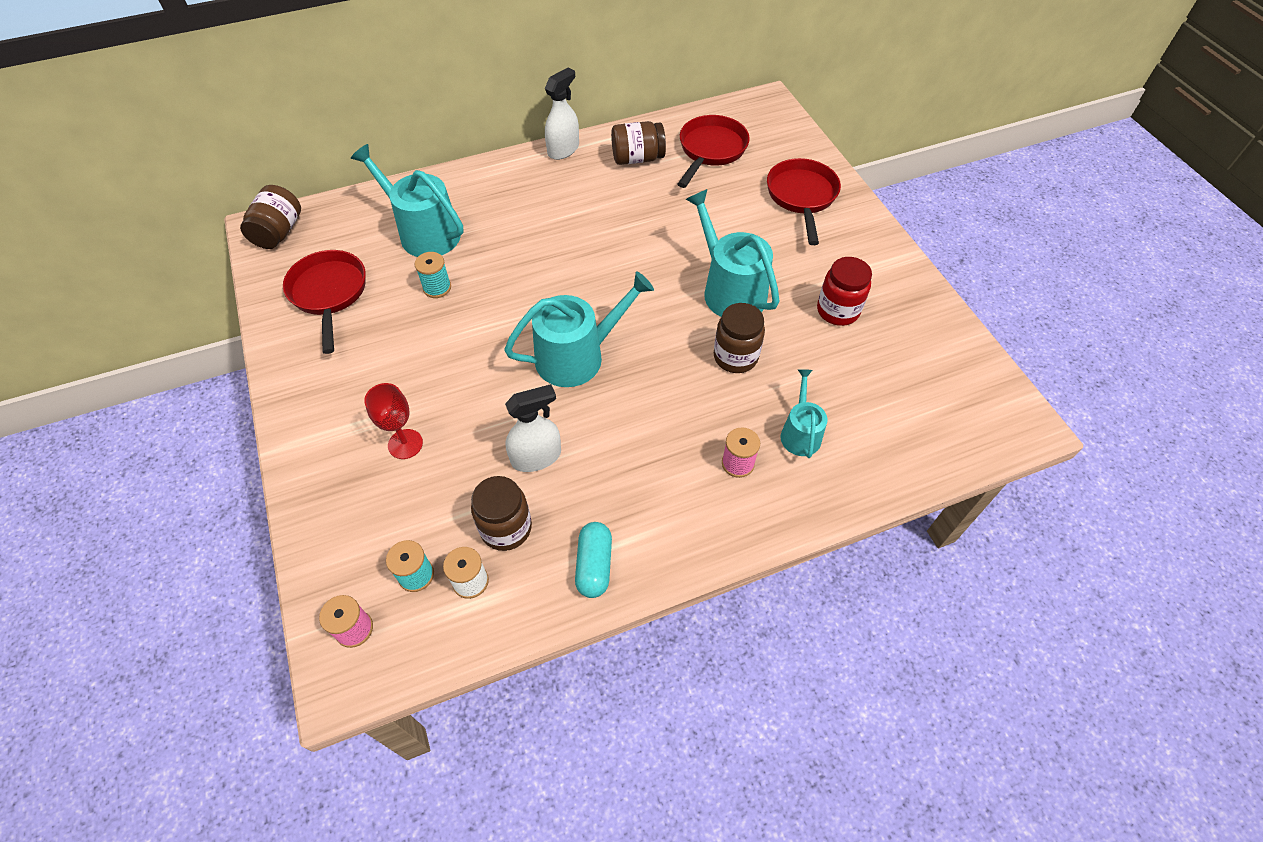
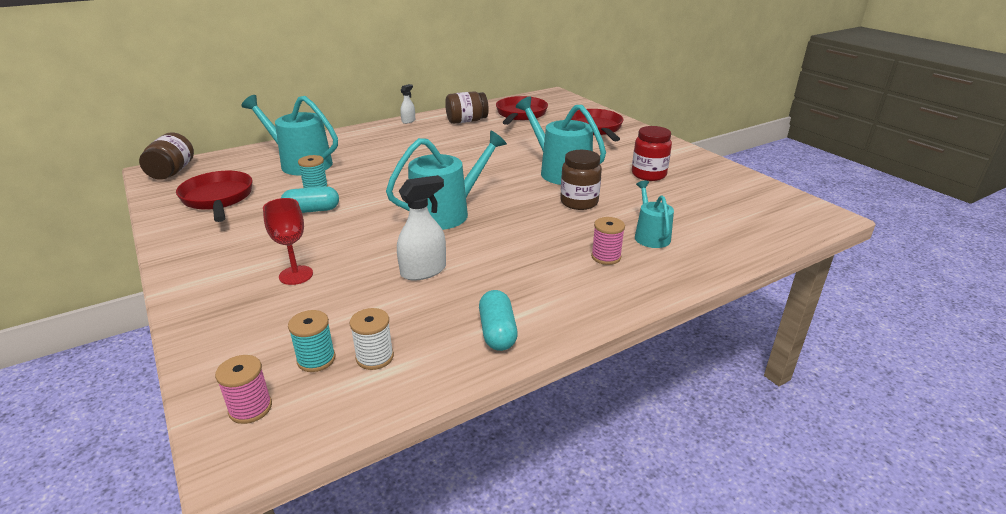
camera: 10 degrees left, 25 degrees down
brown jar [471,476,532,551] -> none
white spray bottle [545,67,579,160] -> white spray bottle [400,84,415,124], size x0.58
none -> turquoise capsule [281,186,339,213]

